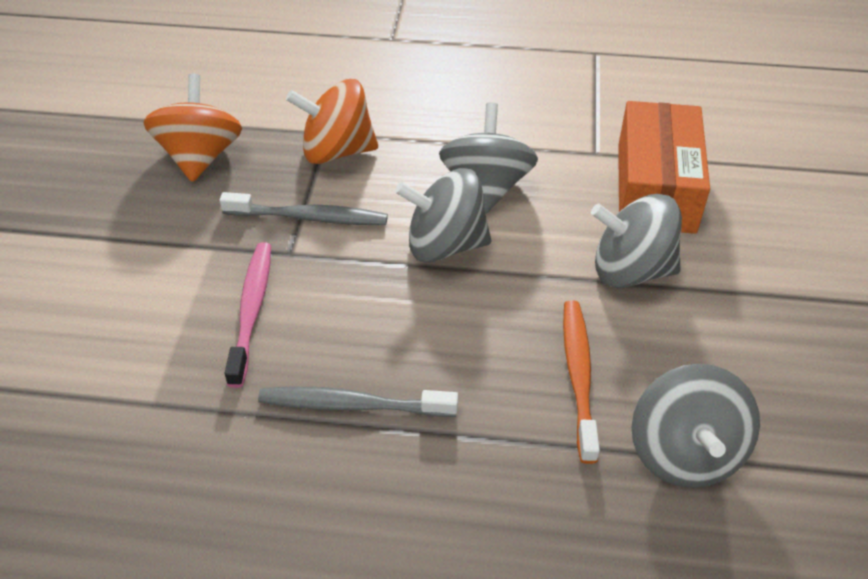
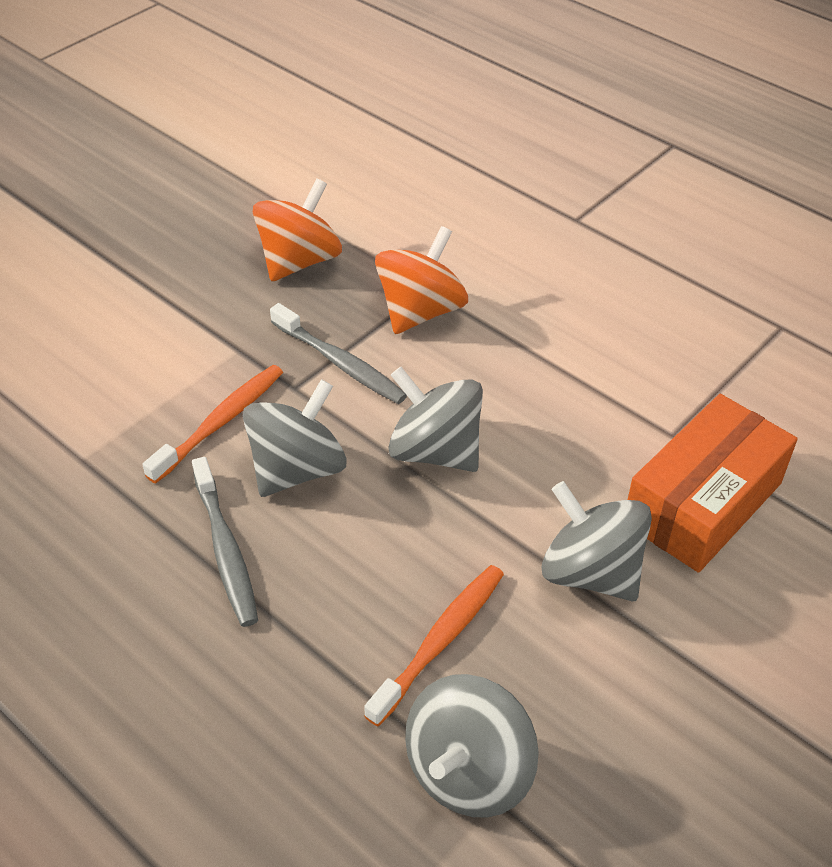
camera: 35 degrees right, 0 degrees up
pink toothbrush [225,242,271,388] -> orange toothbrush [142,365,283,483]
grey toothbrush [258,386,458,417] -> grey toothbrush turned 150 degrees counterclockwise [192,457,258,627]
orange spinning top [286,79,378,164] -> orange spinning top turned 90 degrees clockwise [375,226,468,334]
grey spinning top [439,103,538,214] -> grey spinning top moved to [243,379,347,497]

